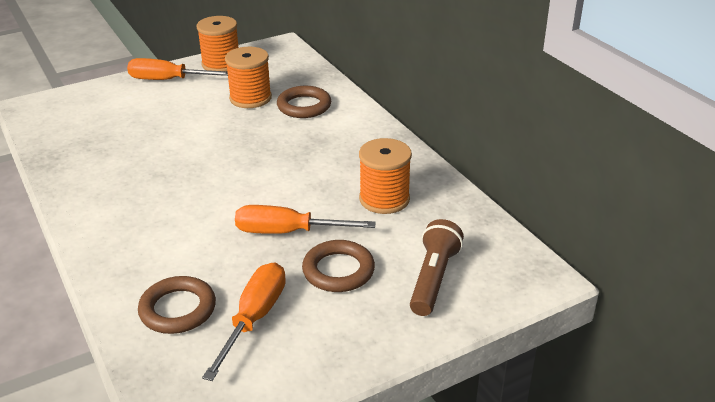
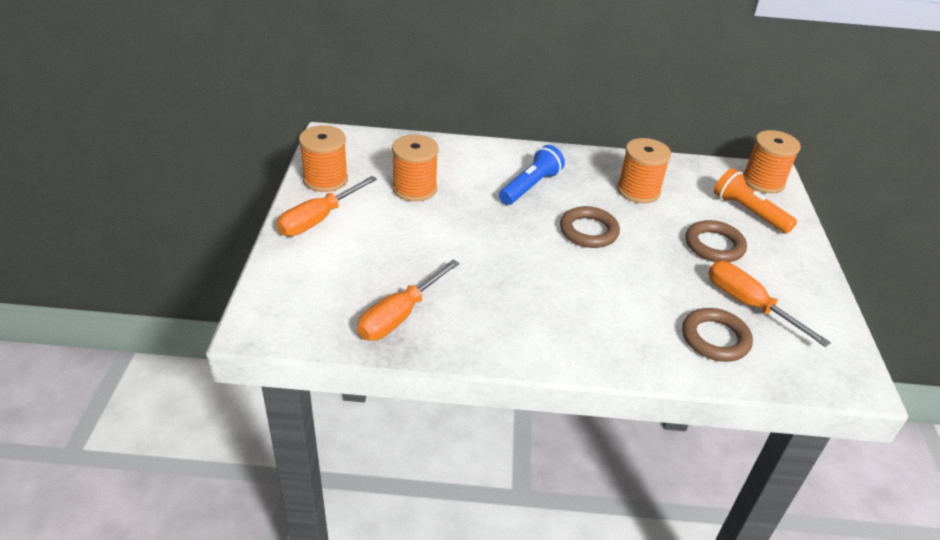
camera: 60 degrees left, 5 degrees up
orange screwdriver [235,205,376,234] -> orange screwdriver moved to [357,260,460,341]
brown ring [277,86,331,118] -> brown ring moved to [560,206,620,248]
brown flashlight [410,219,464,316] -> orange flashlight [714,168,797,234]
none -> blue flashlight [499,145,565,205]
none -> orange spool [743,130,801,193]

